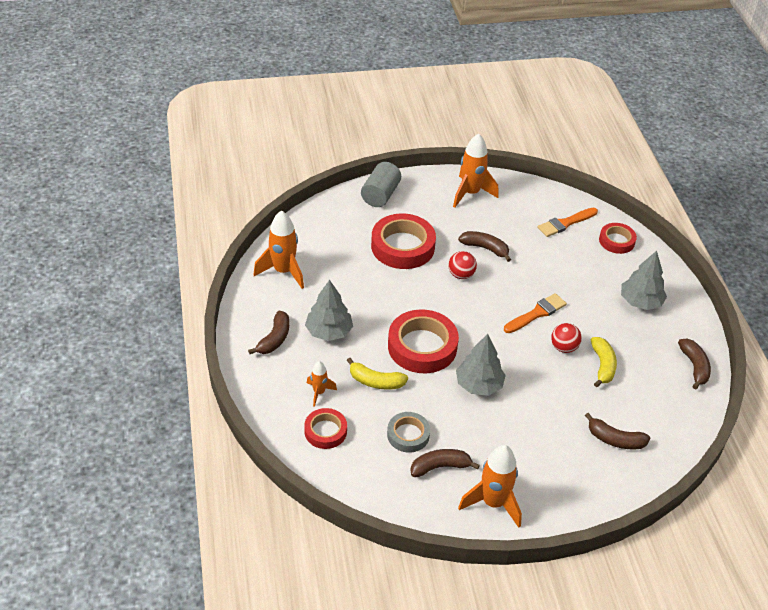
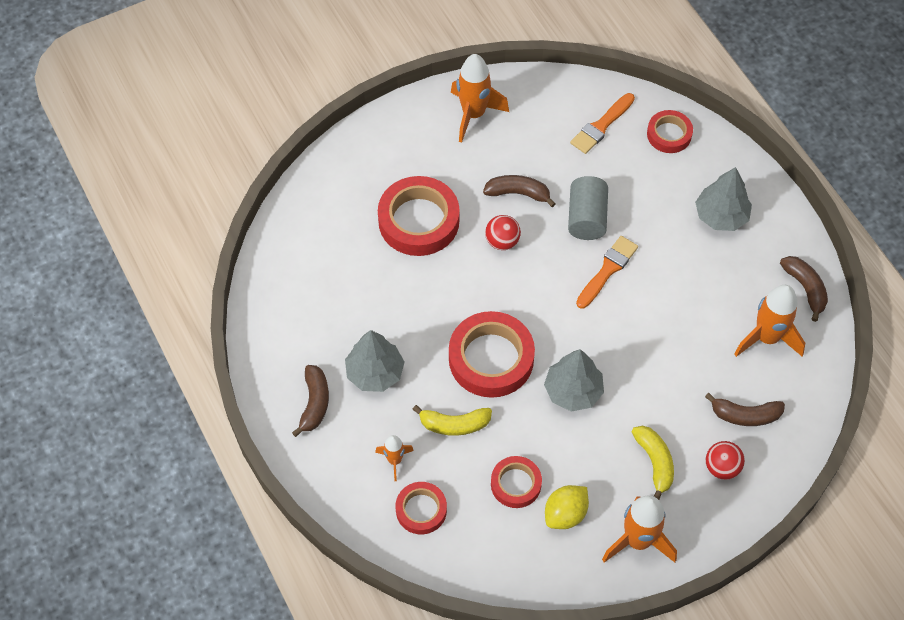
camera: 15 degrees left, 15 degrees up
orange rocket [253,210,304,289] -> orange rocket moved to [734,285,805,357]
grey cylinder [361,162,401,207] -> grey cylinder moved to [568,176,608,240]
grey tape [387,412,430,453] -> red tape [491,456,542,508]
brown banana [411,449,480,477] -> yellow lemon [545,485,589,529]
red ball [551,323,582,353] -> red ball moved to [706,441,745,480]
yellow banana [591,337,617,387] -> yellow banana moved to [632,426,674,500]

